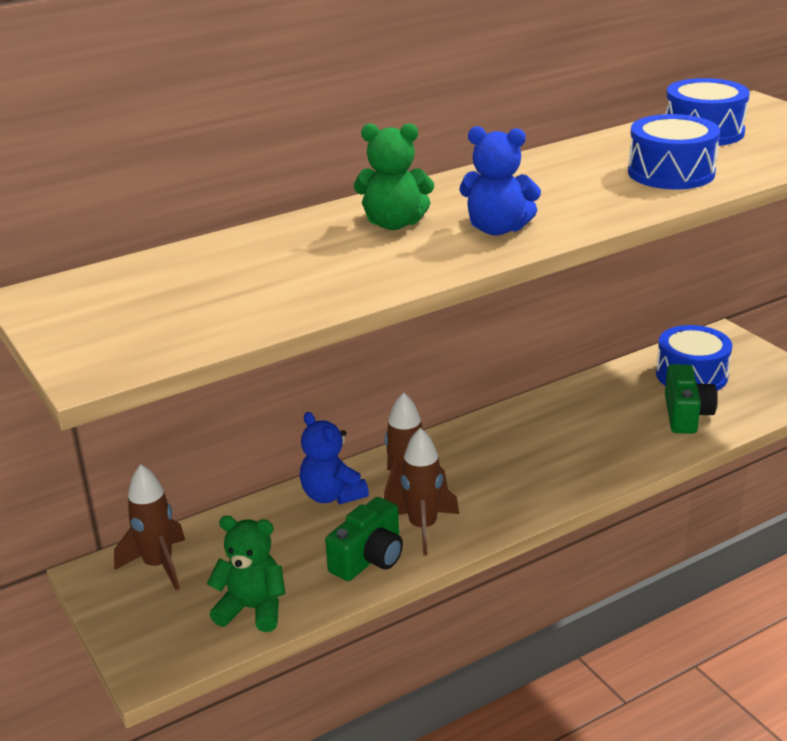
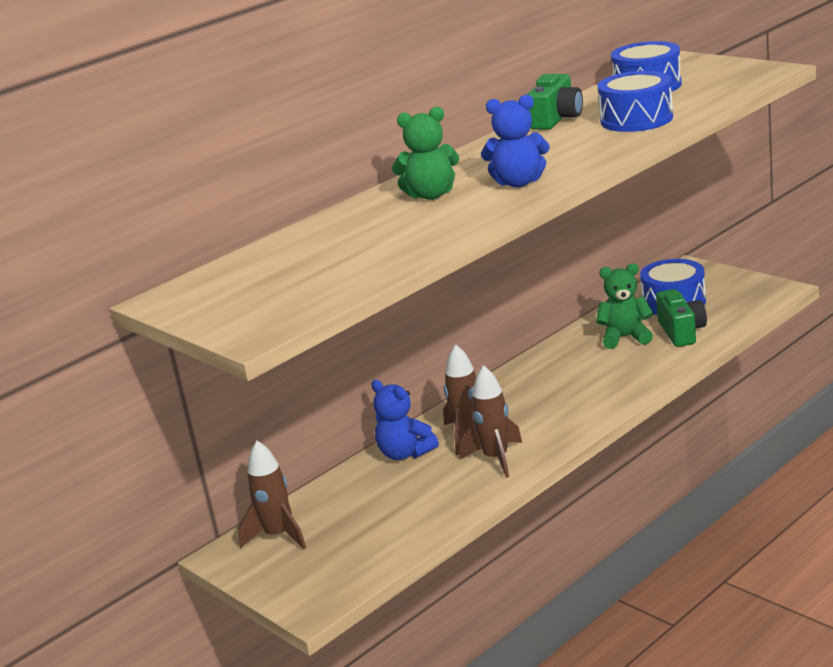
camera: 10 degrees left, 5 degrees down
green teddy bear [207,516,286,632] -> green teddy bear moved to [596,263,653,349]
green camera [325,497,403,581] -> green camera moved to [527,74,583,130]

